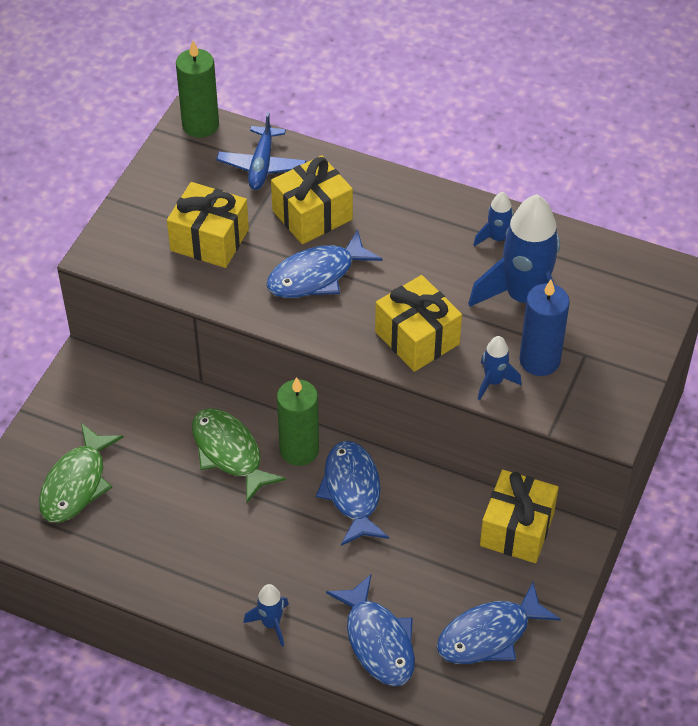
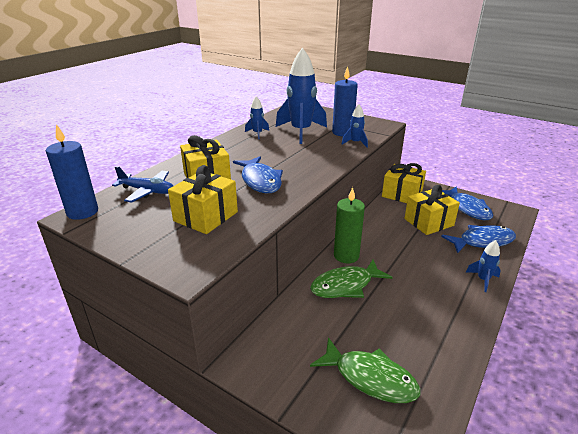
camera: 80 degrees left, 20 degrees down
green candle [176,41,219,138] -> blue candle [46,124,98,220]
blue fish [316,441,389,546] -> none
yellow gift [375,275,462,372] -> yellow gift moved to [404,185,460,235]

